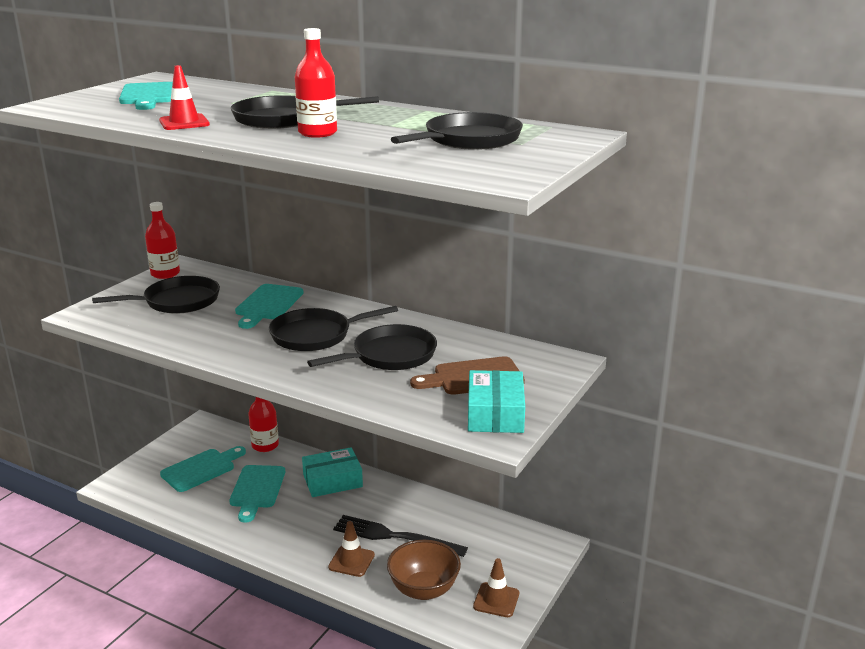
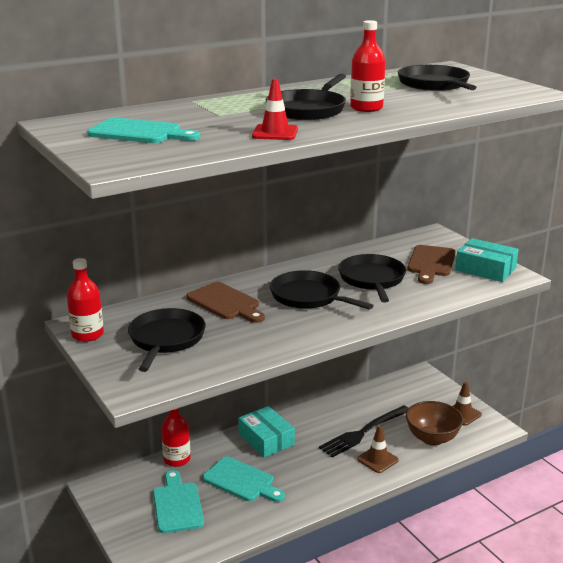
camera: 60 degrees left, 0 degrees up
turquoise cutting board [235,284,303,329] -> brown cutting board [186,282,265,323]
black pan [269,306,398,351] -> black pan turned 120 degrees clockwise [270,270,374,310]
turquoise box [302,447,363,497] -> turquoise box turned 45 degrees counterclockwise [238,406,295,457]

